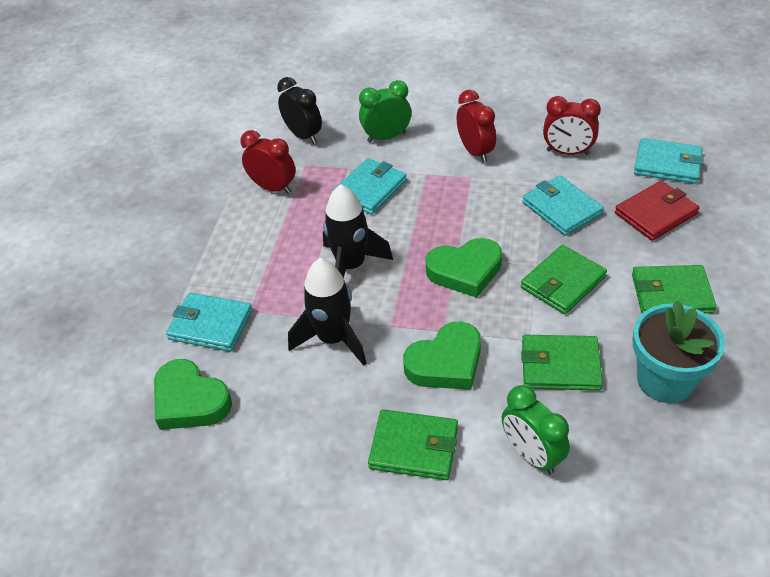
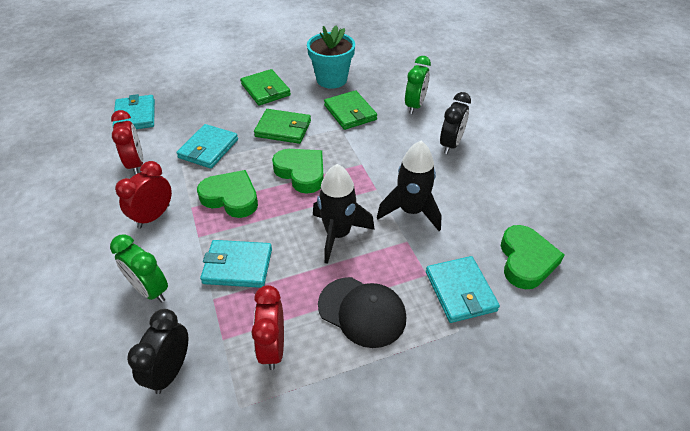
camera: 125 degrees left, 0 degrees up
green wallet [368,409,458,480] -> black clock [440,92,471,154]
green heart [403,322,481,390] -> green heart moved to [197,170,258,218]
red wallet [615,181,699,241] -> none
none -> black cap [318,277,406,348]

